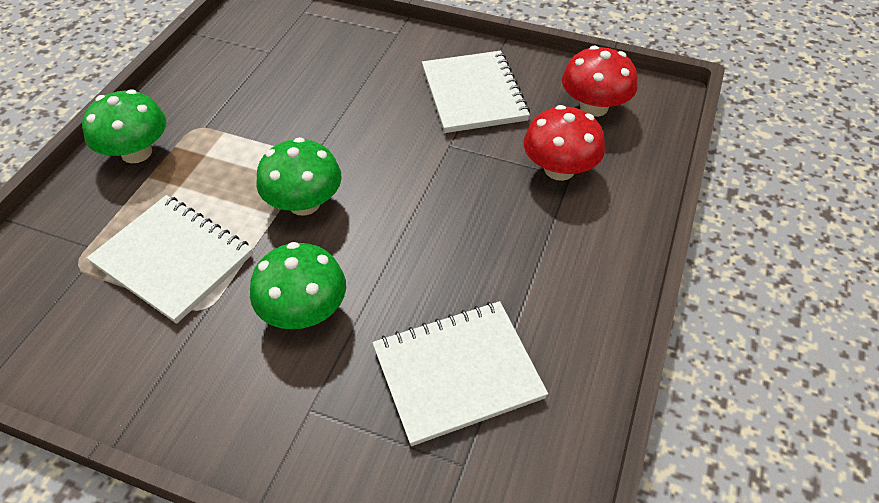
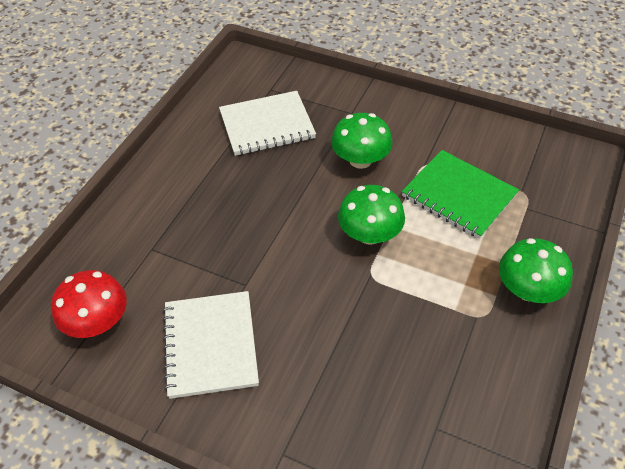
camera: 175 degrees left, 0 degrees up
white notebook [87,195,253,324] -> green notebook [402,150,519,239]
red mushroom [524,105,605,181] -> none

